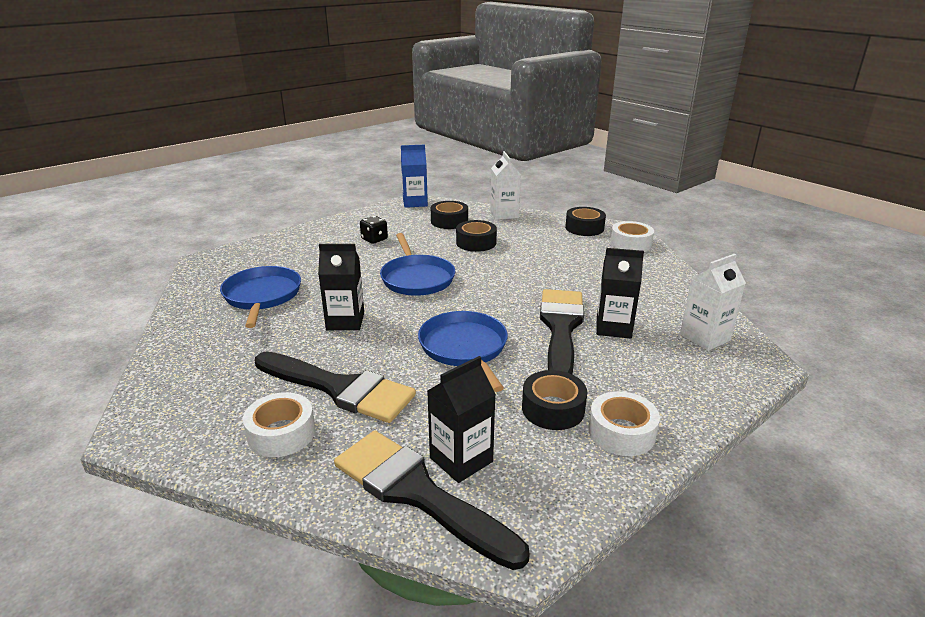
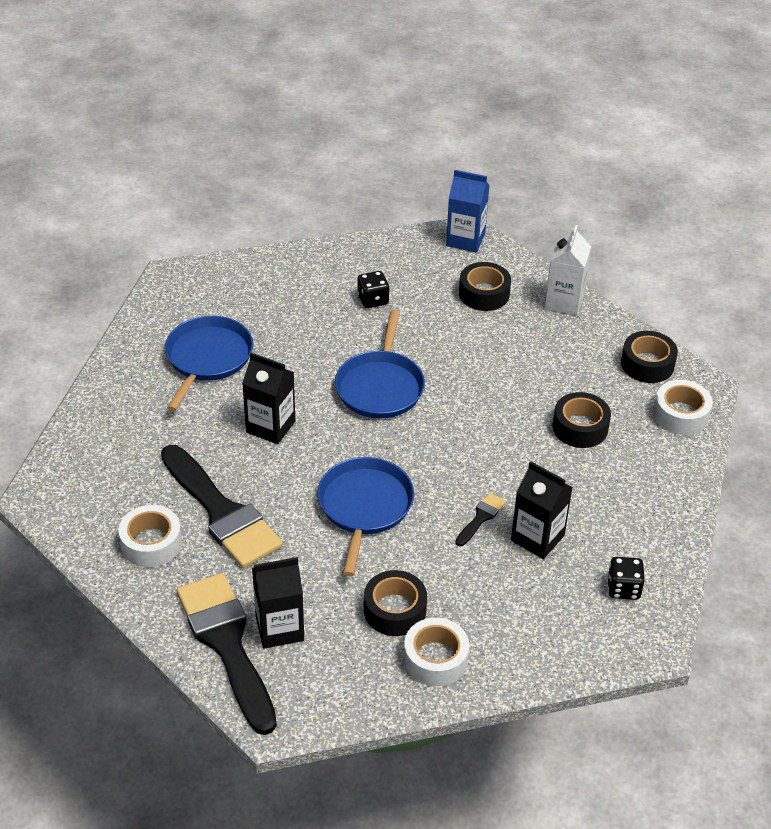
camera: 25 degrees right, 15 degrees up
black tape [456,220,497,252] -> black tape moved to [553,392,611,448]
black brush [540,289,584,375] -> black brush [455,493,506,546], size x0.42
white carton [680,254,746,351] -> black dice [607,557,644,600]

